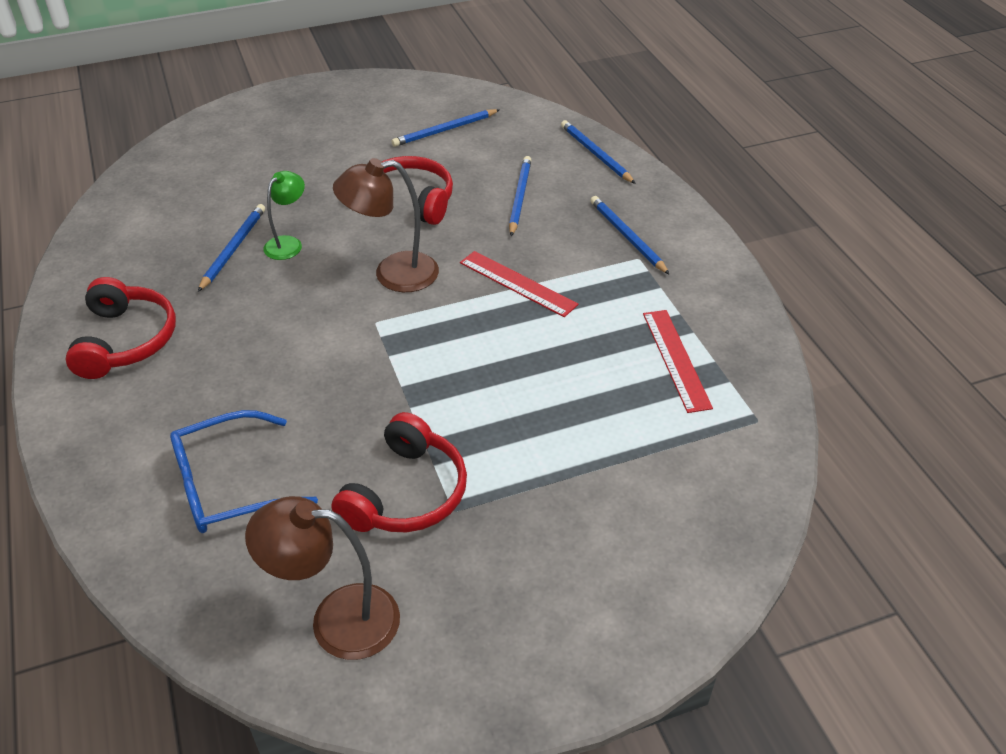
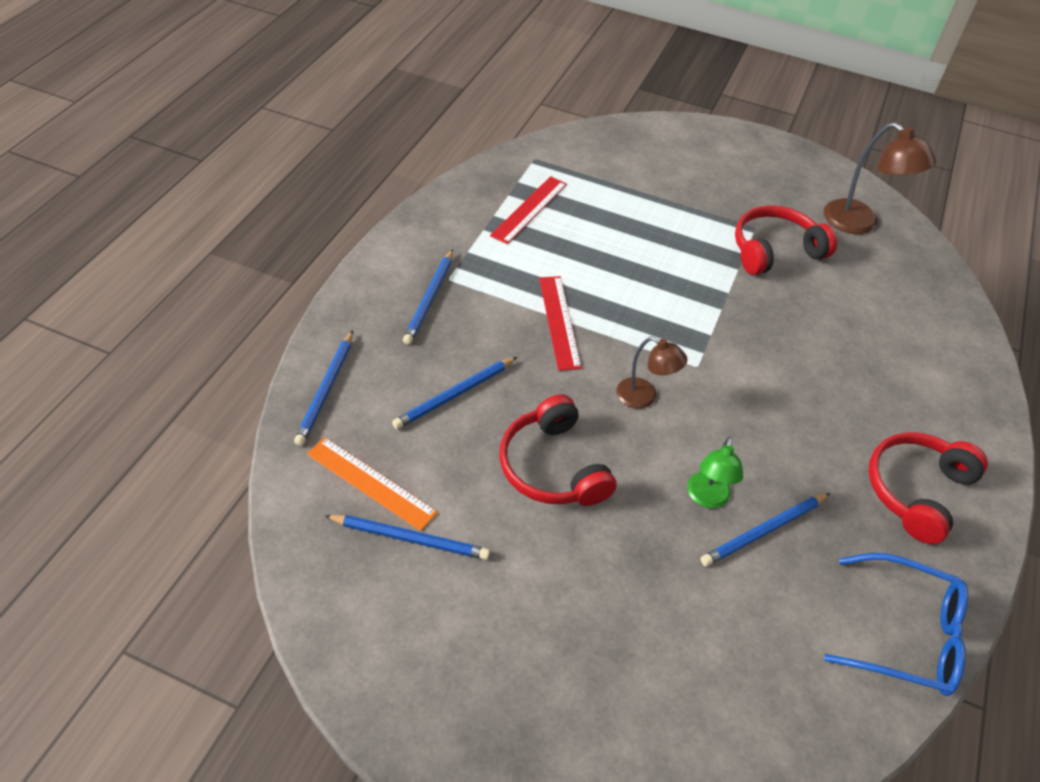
camera: 140 degrees left, 5 degrees up
blue glasses [170,410,318,533] -> blue glasses moved to [824,553,968,696]
green lamp [263,171,305,260] -> green lamp turned 60 degrees counterclockwise [687,437,743,508]
brown lamp [333,158,439,292] -> brown lamp [616,337,687,409], size x0.62
none -> orange ruler [307,437,438,531]

